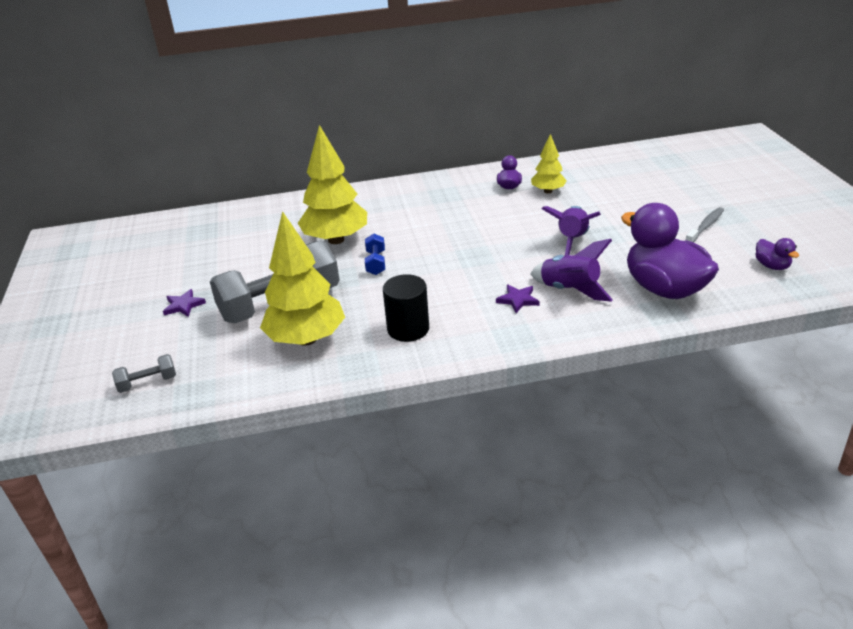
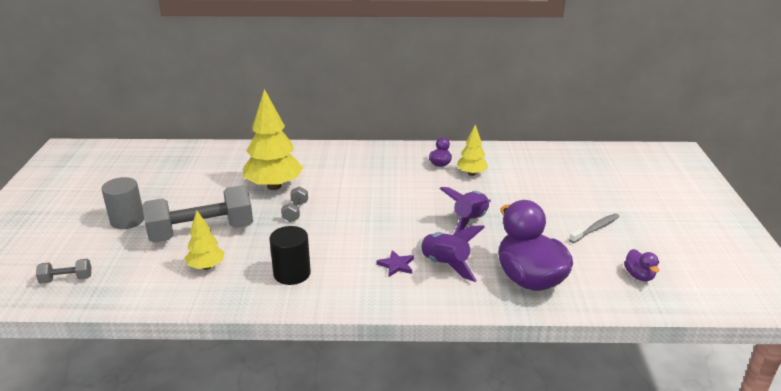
camera: 10 degrees right, 5 degrees down
purple star [163,289,206,317] -> grey cylinder [101,177,144,229]
yellow tree [260,211,345,346] -> yellow tree [185,210,225,270], size x0.54
blue dumbbell [365,234,385,275] -> grey dumbbell [281,186,308,222]

